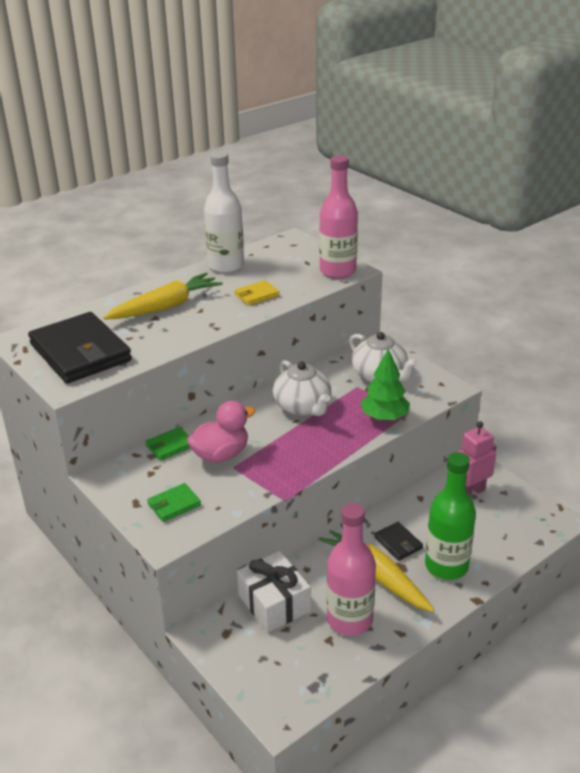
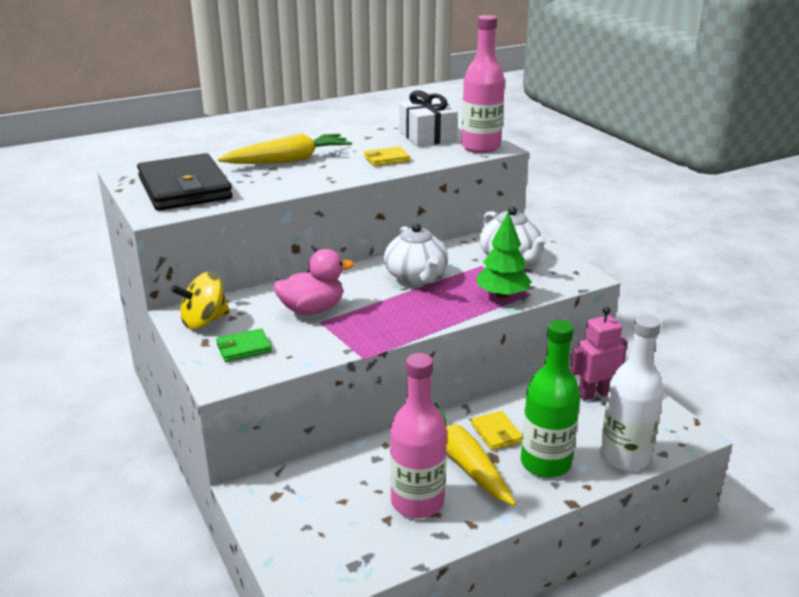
camera: 10 degrees right, 5 degrees down
green wallet [145,427,190,461] -> none
white bottle [204,152,244,273] -> white bottle moved to [600,314,664,471]
white gift [237,551,311,633] -> white gift moved to [399,90,458,146]
black wallet [374,522,423,561] -> yellow wallet [471,411,522,450]
none -> yellow spinning top [171,272,230,329]

